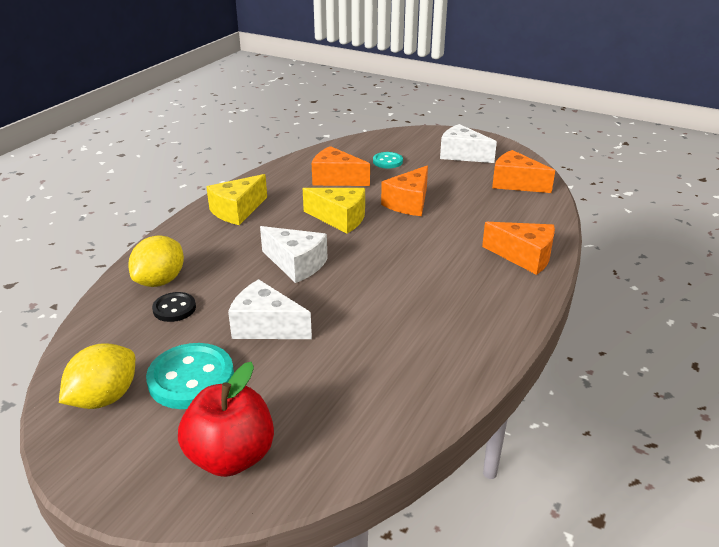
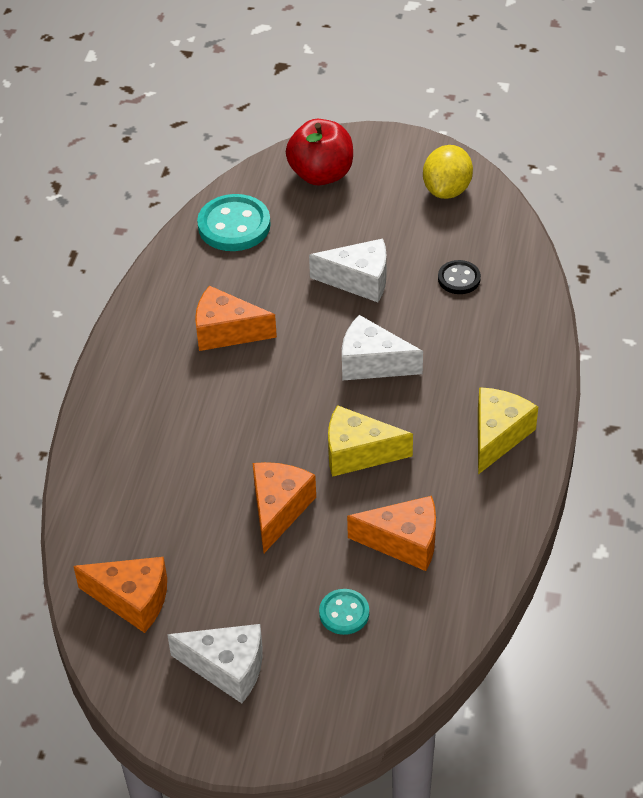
camera: 165 degrees right, 15 degrees up
yellow lemon [128,235,184,287] -> none
turquoise button [146,343,234,409] -> turquoise button moved to [197,194,271,251]
orange cheese [482,222,555,275] -> orange cheese moved to [195,285,277,351]

